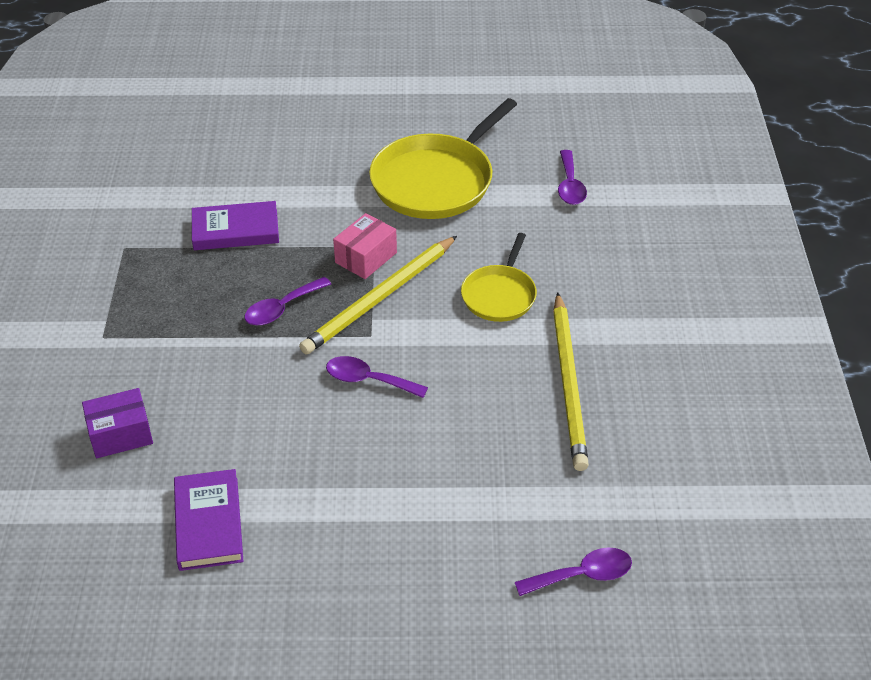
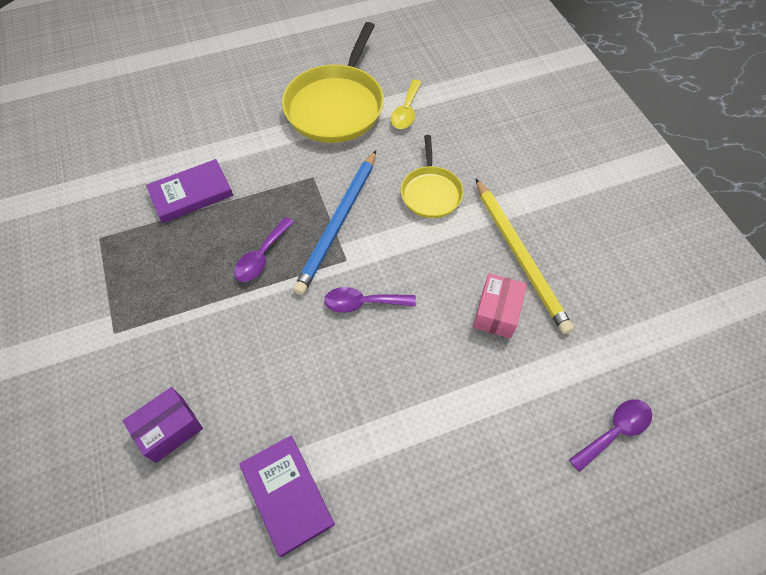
camera: 20 degrees left, 15 degrees up
yellow pencil [299,236,457,354] -> blue pencil [293,150,376,295]
pink box [333,213,397,279] -> pink box moved to [473,273,527,339]
purple spoon [558,150,587,205] -> none
none -> yellow spoon [391,79,422,129]

